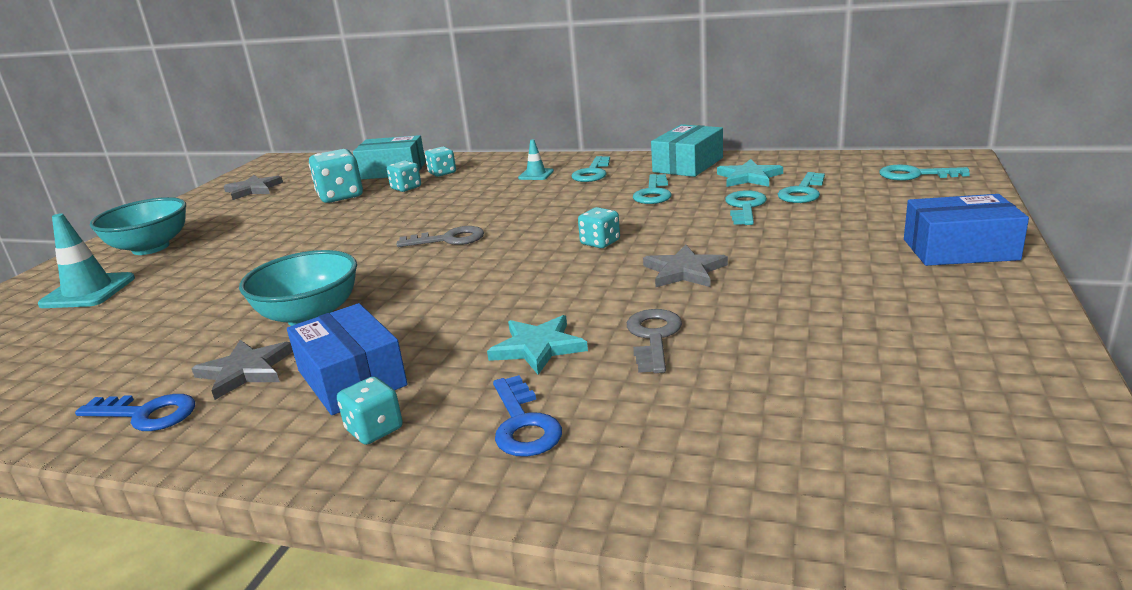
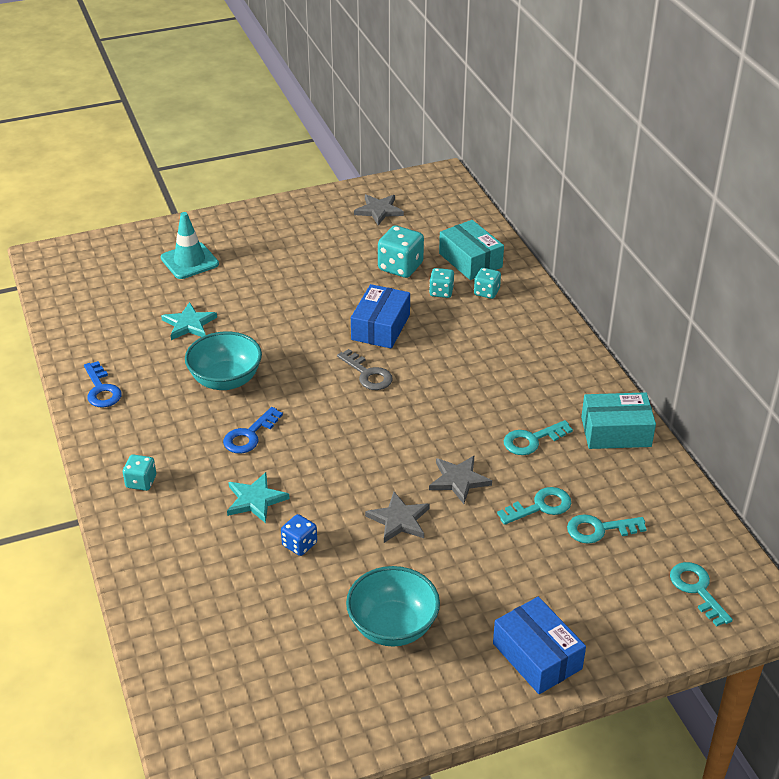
camera: 50 degrees right, 15 degrees up
turquoise bowl [90,197,186,255] -> turquoise bowl moved to [346,566,440,646]
grey star [191,340,293,400] -> grey star moved to [429,456,492,504]
blue box [287,303,407,415] -> blue box moved to [351,284,410,349]
blue key [493,375,562,457] -> blue key moved to [223,407,283,454]
turquoise traffic cone [518,139,554,180] -> none
turquoise key [572,156,610,182] -> none
turquoise dice [578,207,620,248] -> none
grey key [627,309,682,373] -> blue dice [281,514,317,556]
turquoise star [717,159,783,187] -> turquoise star moved to [161,302,217,340]

